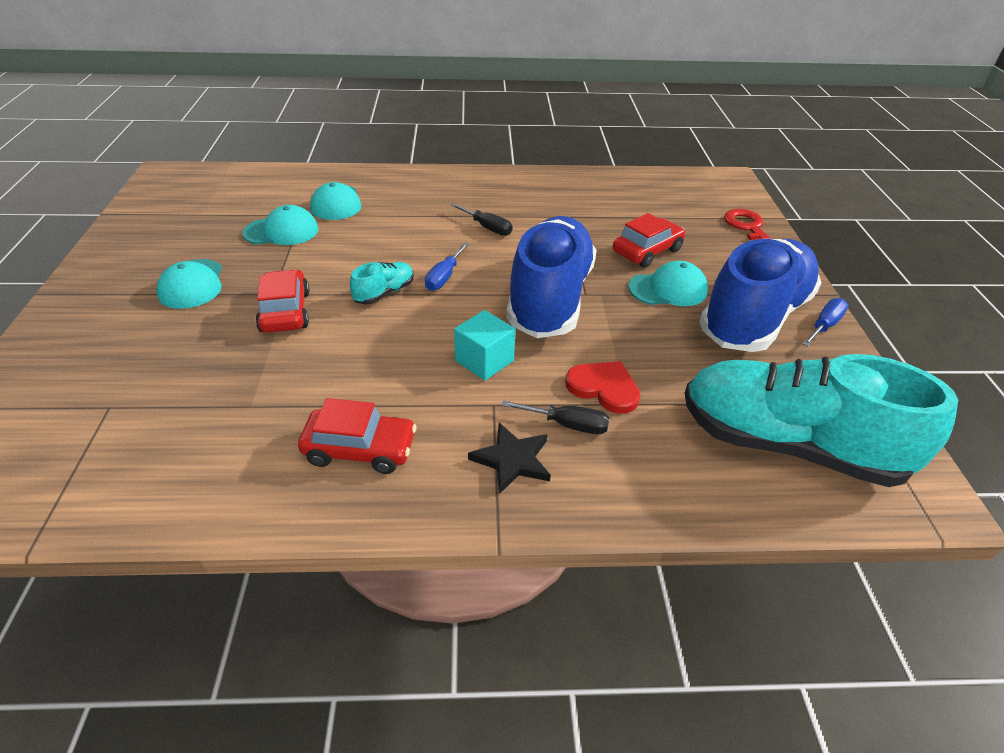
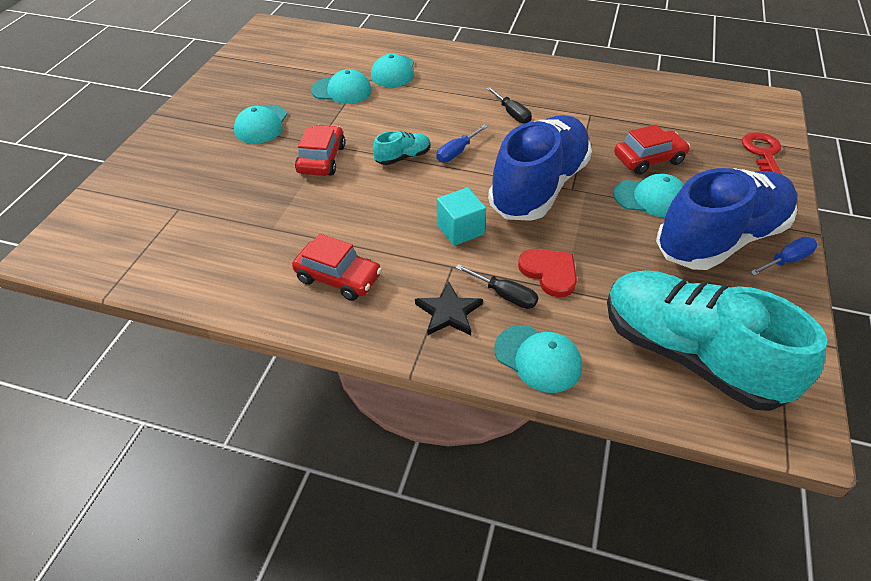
camera: 20 degrees right, 5 degrees up
none -> turquoise cap [494,325,582,393]

